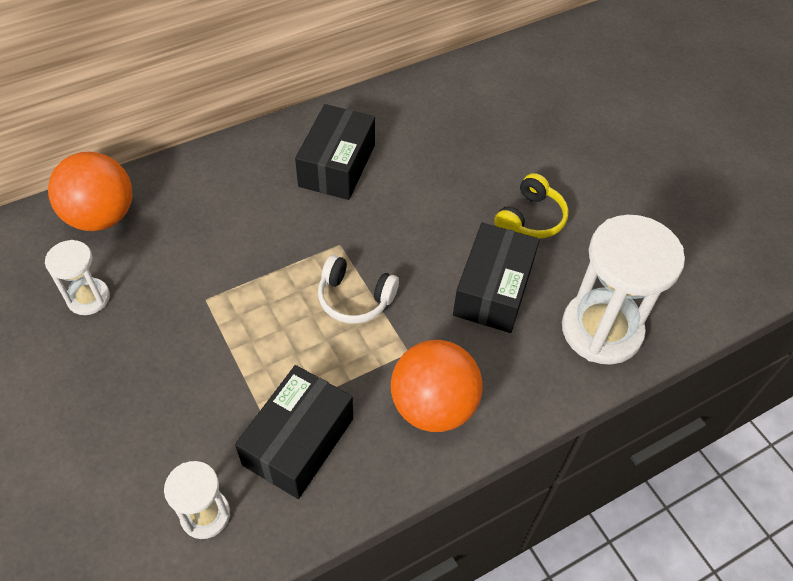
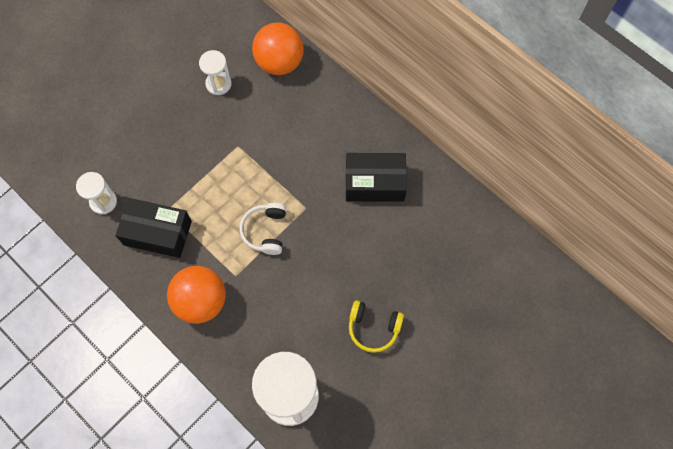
camera: 75 degrees right, 15 degrees up
black box [453,223,540,333] -> none

